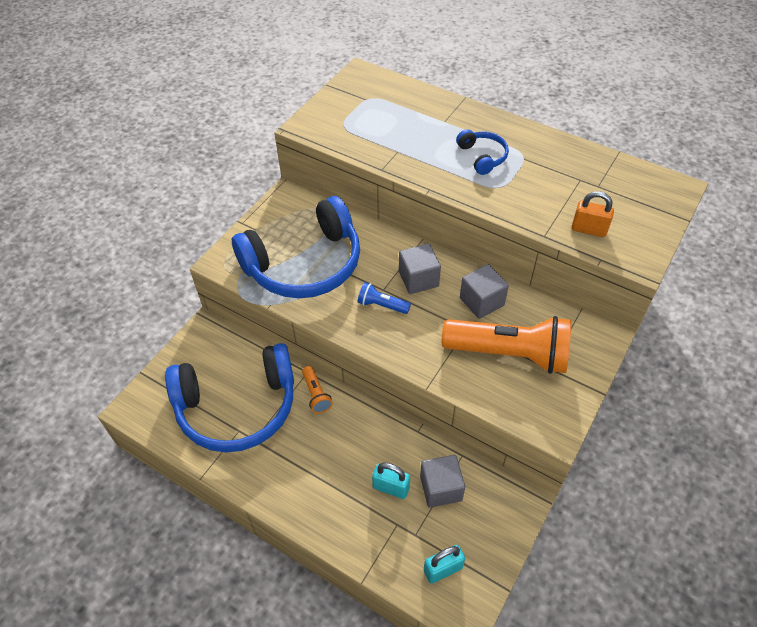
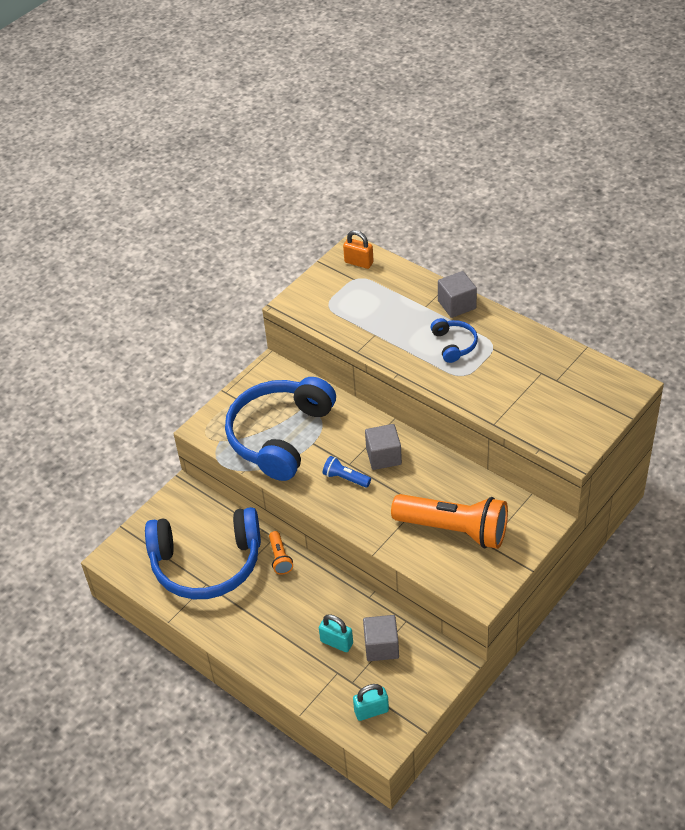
camera: 10 degrees right, 5 degrees down
blue headphones [232,196,360,298] -> blue headphones turned 135 degrees clockwise [225,377,336,481]
grey cube [460,264,509,319] -> grey cube moved to [438,271,477,318]
orange padlock [572,191,614,237] -> orange padlock moved to [343,230,374,269]

